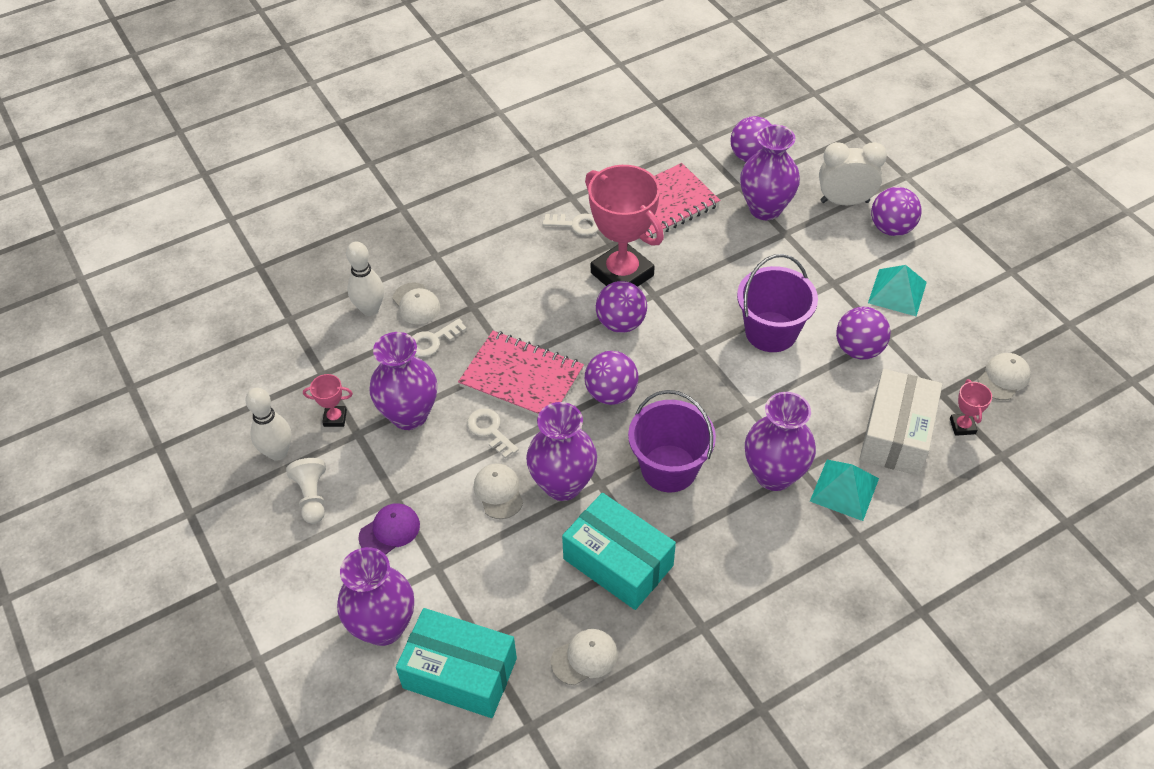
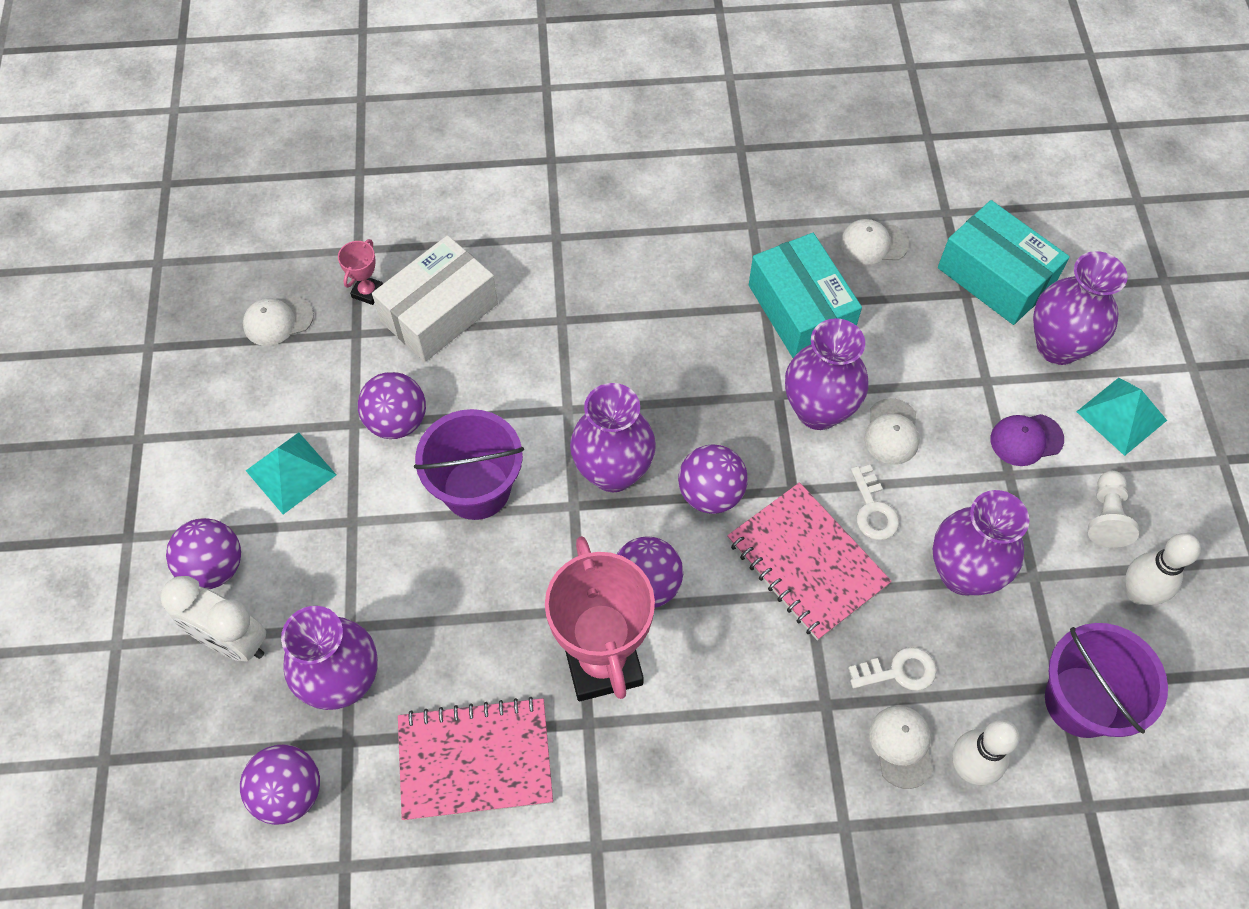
camera: 155 degrees left, 10 degrees up
pink trophy [303,374,353,427] -> none
white key [543,214,599,236] -> none
purple bucket [628,390,716,493] -> purple bucket moved to [1045,623,1168,738]
purple vase [745,392,816,491] -> purple vase moved to [570,383,656,492]
turquoise pyramid [810,460,879,521] -> turquoise pyramid moved to [1076,378,1167,456]

